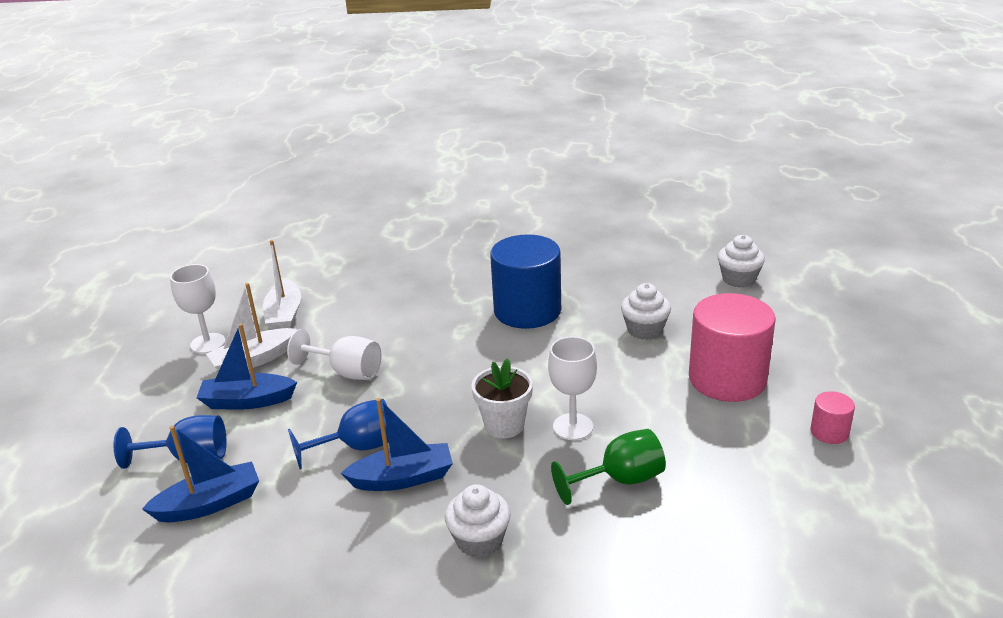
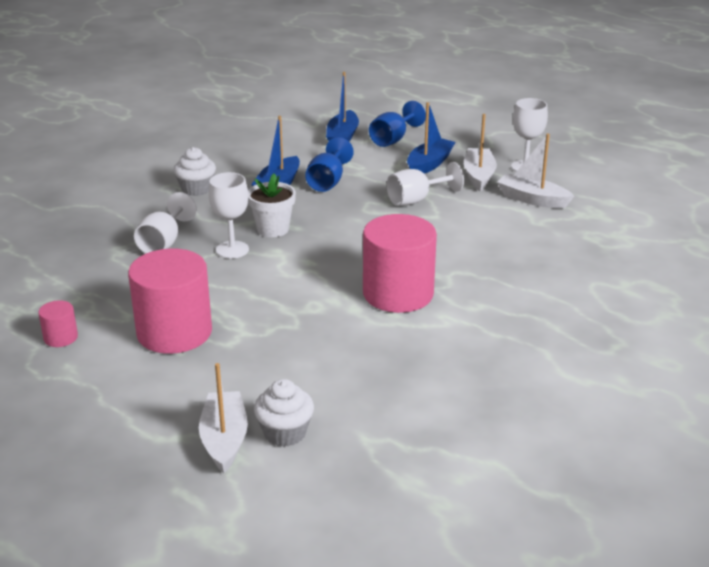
camera: 125 degrees right, 0 degrees up
blue cylinder [490,234,561,329] -> pink cylinder [363,214,437,313]
green goblet [551,429,666,505] -> white goblet [134,192,197,253]
white cupcake [621,283,671,340] -> none
none -> white boat [199,363,248,473]

